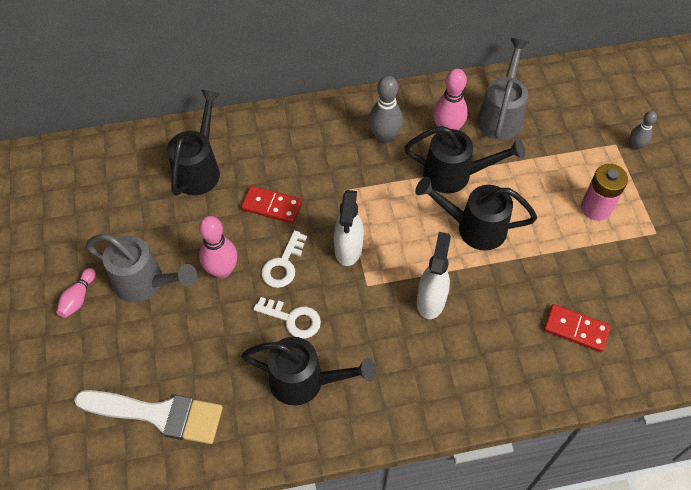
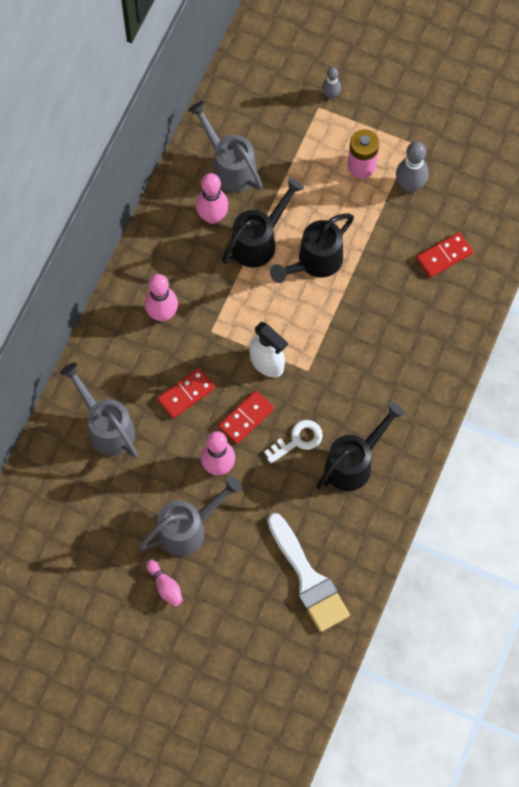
camera: 55 degrees left, 10 degrees up
white brush [74,390,223,444] -> white brush turned 105 degrees clockwise [267,513,350,632]
black watering can [167,89,220,196] -> grey watering can [60,362,138,458]
white key [261,230,307,288] -> red domino [218,391,274,444]
grey bowling pin [369,76,403,144] -> grey bowling pin moved to [396,141,429,193]
white spray bottle [417,232,451,319] -> none
none -> pink bowling pin [144,274,178,322]

